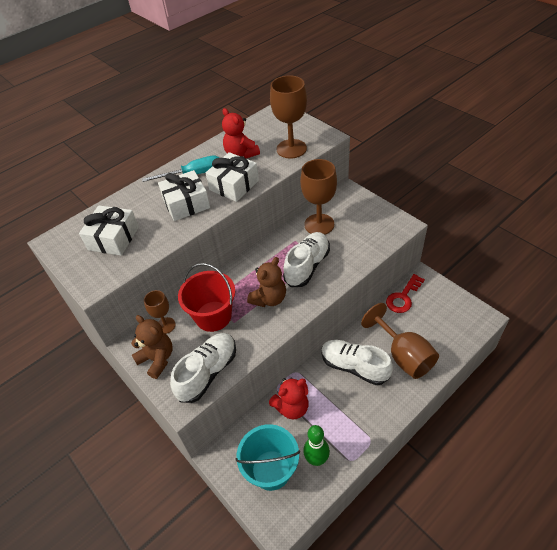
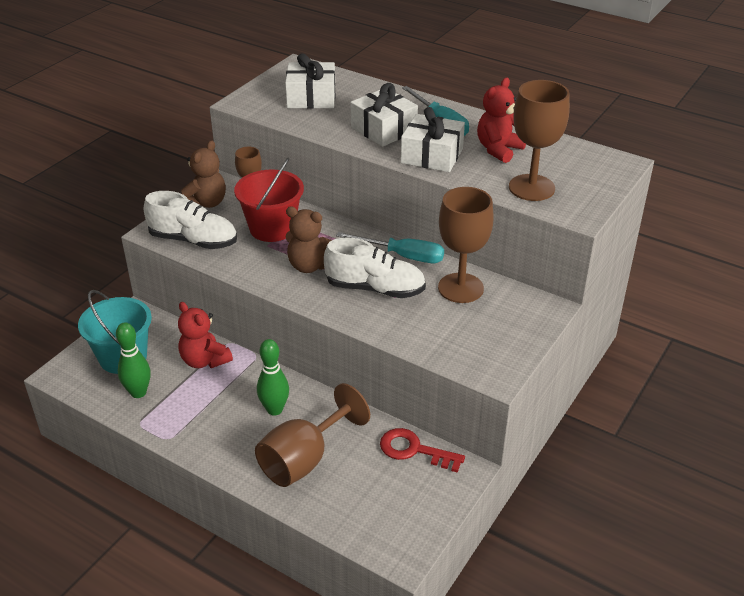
camera: 70 degrees right, 10 degrees down
white shoe [321,340,393,385] -> green bowling pin [257,339,289,415]
none -> turquoise screwdriver [336,232,444,263]

